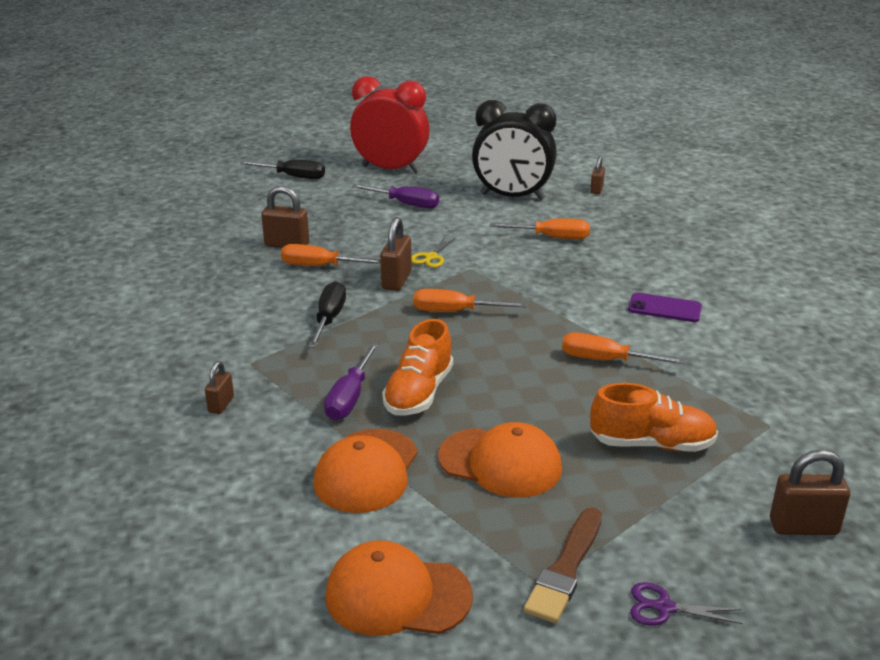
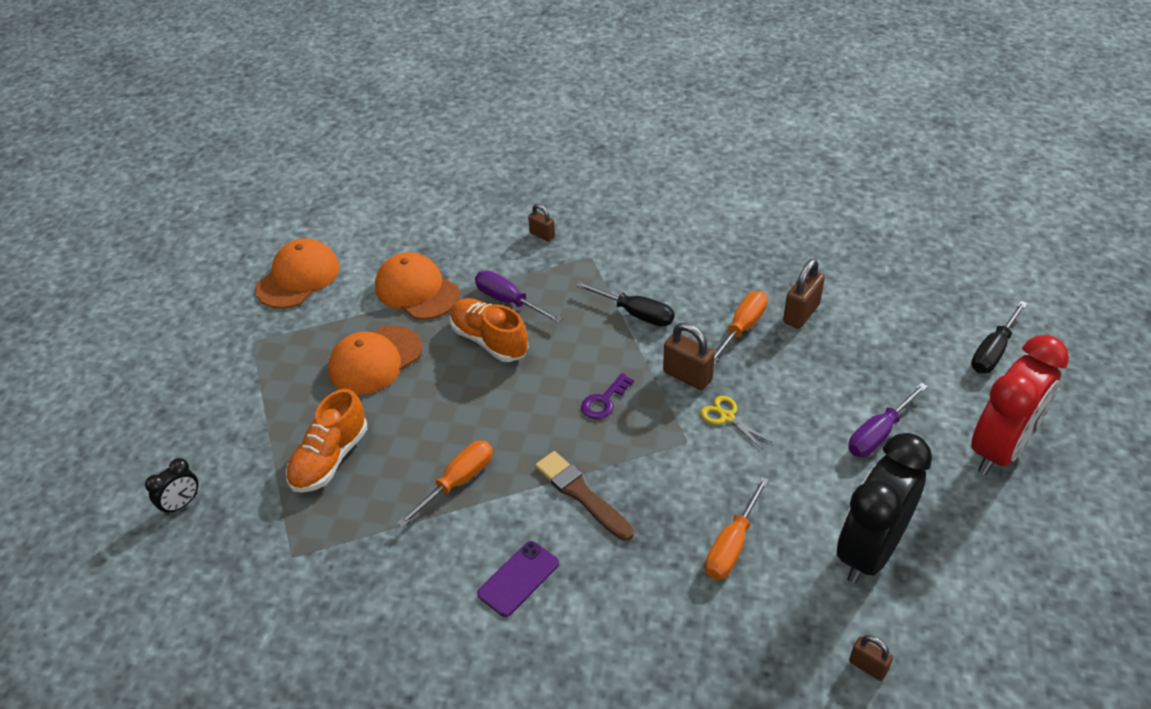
camera: 115 degrees right, 15 degrees up
orange screwdriver [413,289,527,312] -> purple key [581,373,634,419]
brown brush [524,507,602,623] -> brown brush moved to [535,451,634,541]
purple scissors [630,582,743,626] -> none
brown padlock [770,450,850,535] -> black clock [145,458,199,516]

